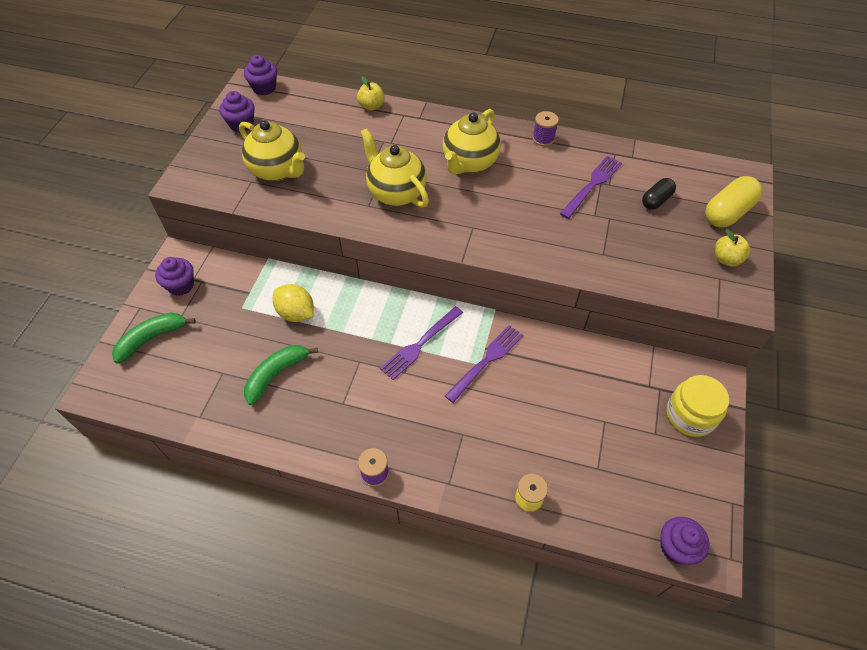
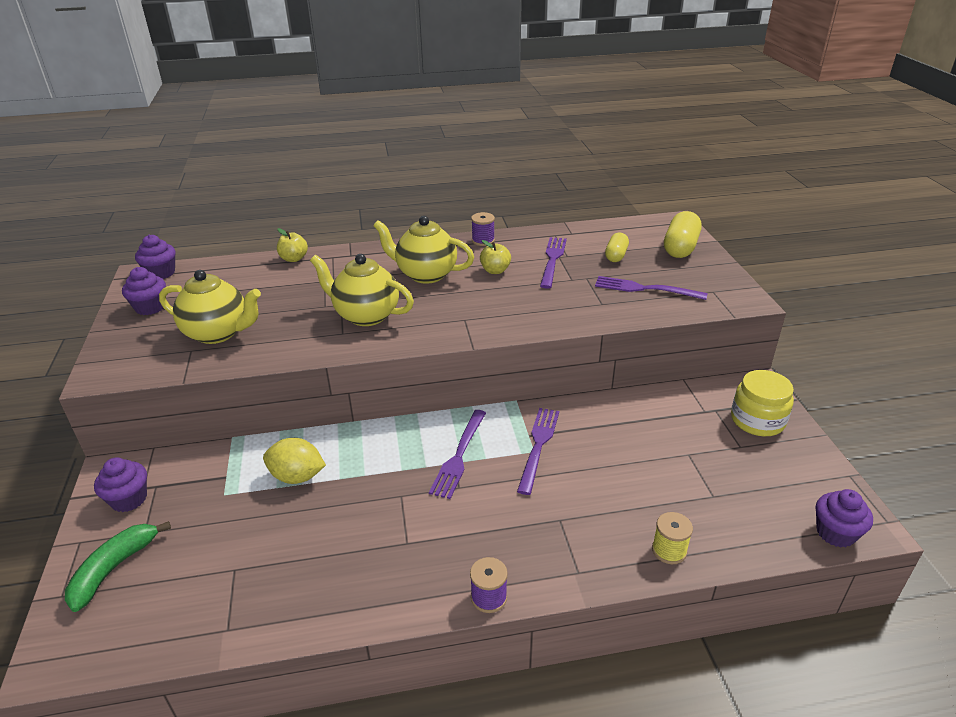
camera: 25 degrees left, 20 degrees down
green banana [244,345,318,405] -> none
yellow teapot [443,109,501,175] -> yellow teapot turned 105 degrees clockwise [373,216,474,284]
black capsule [642,178,676,210] -> yellow capsule [605,233,629,262]
yellow apple [715,229,750,267] -> yellow apple moved to [480,240,511,274]
none -> purple fork [595,276,708,300]

